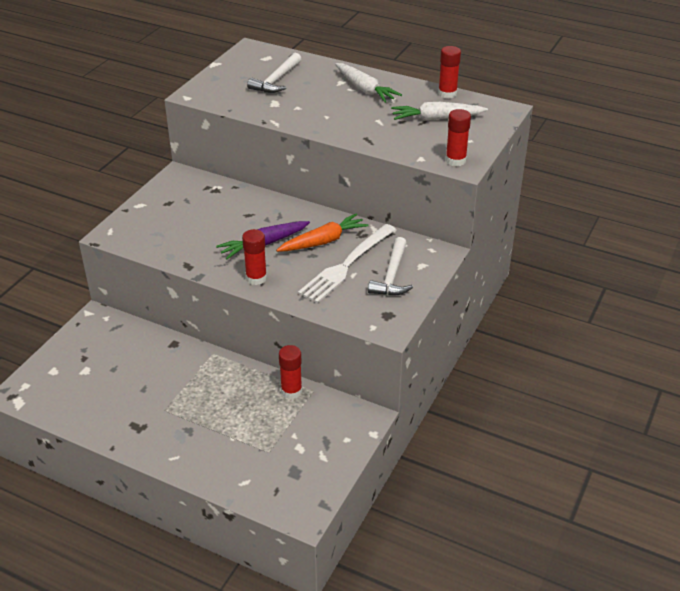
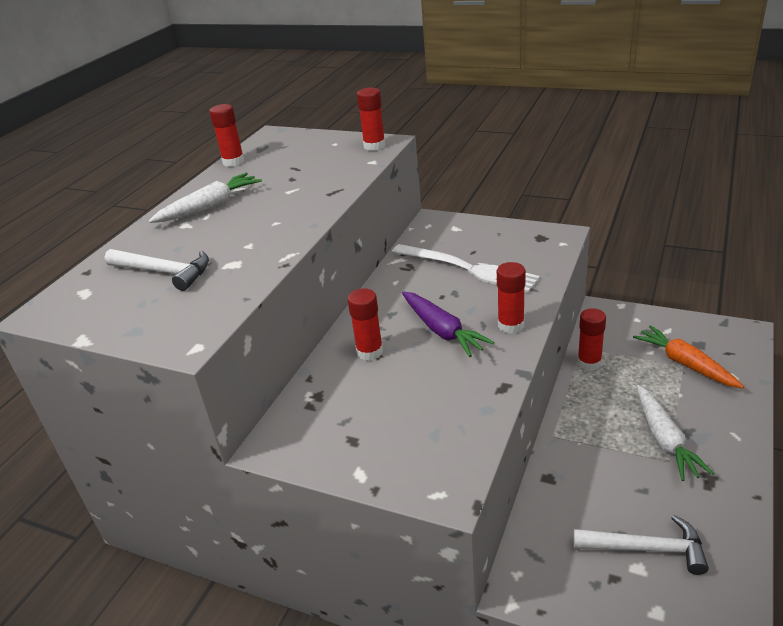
camera: 90 degrees left, 5 degrees down
orange carrot [276,214,369,252] -> orange carrot moved to [633,325,744,389]
white hammer [368,237,413,296] -> white hammer moved to [573,515,709,575]
white carrot [391,102,488,121] -> white carrot moved to [636,385,714,481]
none -> red glue stick [347,289,383,361]

